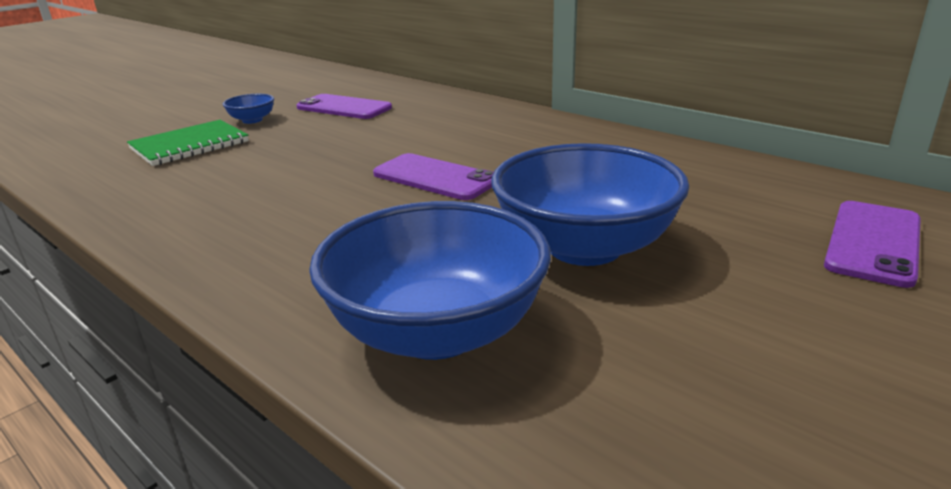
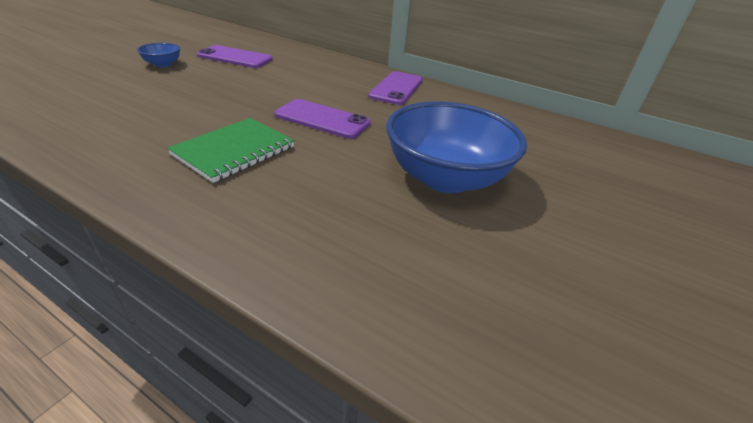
camera: 15 degrees left, 10 degrees up
green notebook [127,120,249,166] -> green notebook moved to [167,118,294,183]
blue bowl [309,201,551,360] -> none
purple phone [824,201,921,288] -> purple phone moved to [368,71,423,105]

